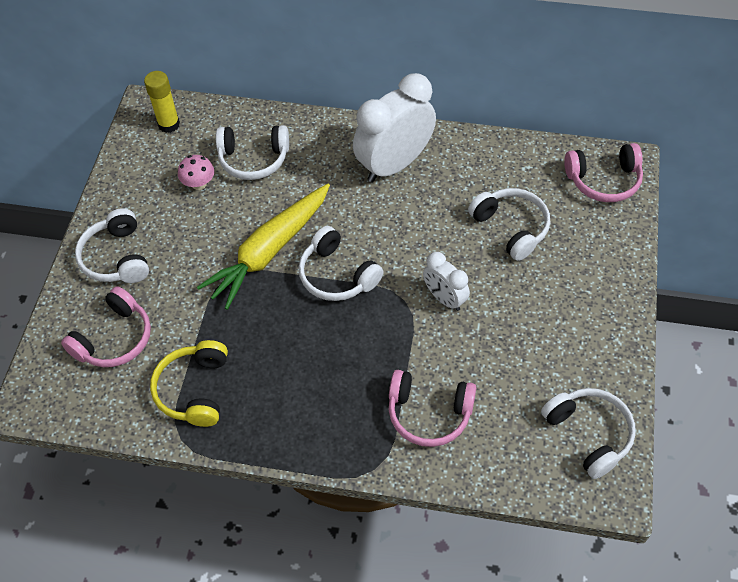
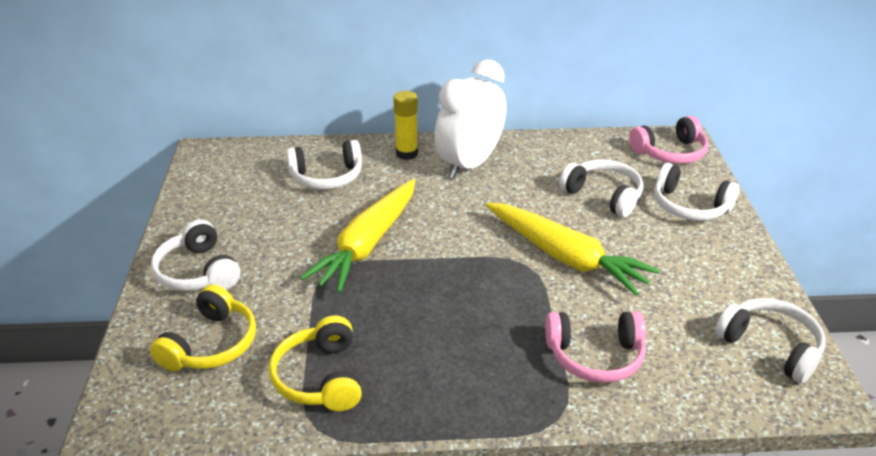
camera: 15 degrees left, 20 degrees down
pink headphones [61,286,151,367] -> yellow headphones [150,284,256,371]
yellow glue stick [144,71,180,133] -> yellow glue stick moved to [393,91,418,160]
pink mushroom [178,155,214,190] -> none
white headphones [298,226,383,301] -> white headphones moved to [654,163,739,221]
white clock [423,252,470,311] -> yellow carrot [486,203,660,296]

